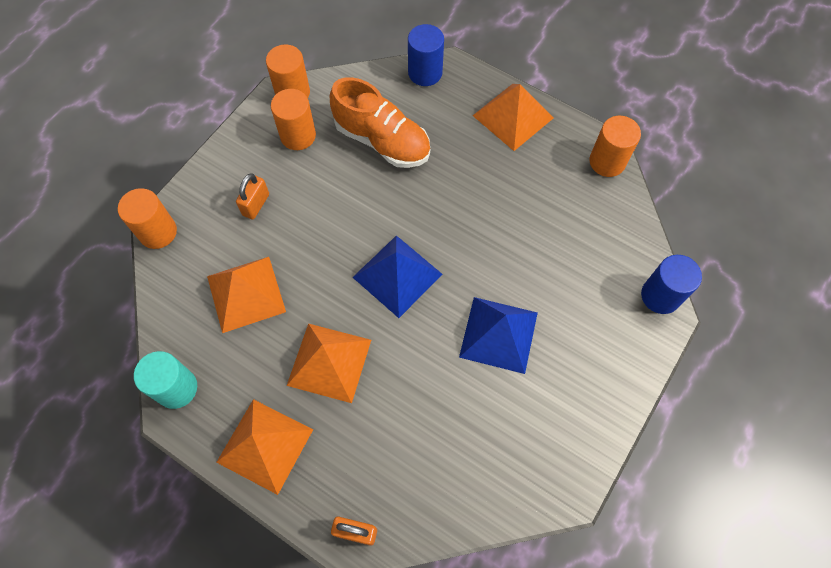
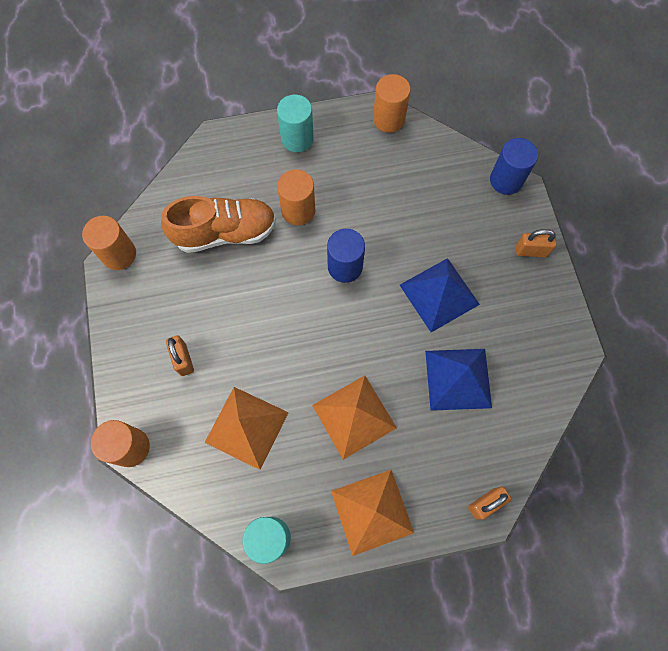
camera: 45 degrees left, 5 degrees up
orange cylinder [271,89,316,150] -> orange cylinder moved to [277,169,315,225]
blue pyramid [352,235,443,318] -> blue pyramid moved to [425,349,492,411]
blue cylinder [408,24,444,86] -> blue cylinder moved to [327,229,365,283]
orange pyramid [472,84,554,151] -> turquoise cylinder [277,94,314,152]
none -> orange padlock [516,229,556,257]

